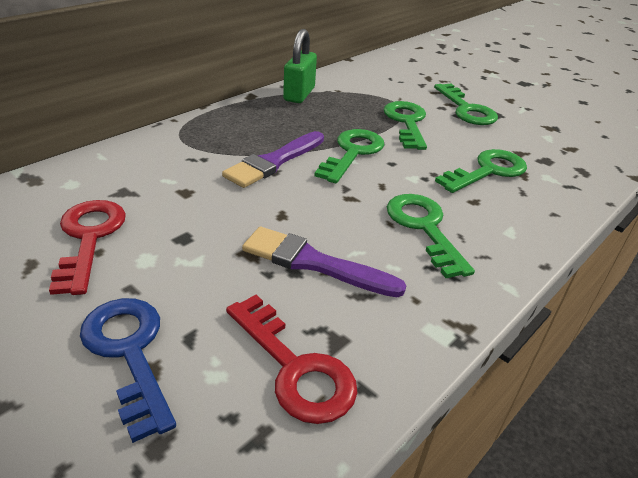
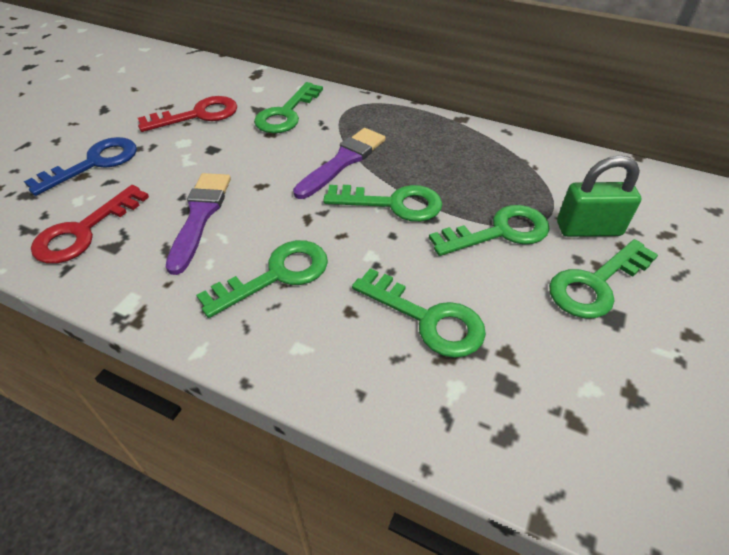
camera: 75 degrees right, 10 degrees up
purple brush [222,131,324,188] -> purple brush turned 105 degrees clockwise [293,128,386,199]
green padlock [283,29,317,103] -> green padlock moved to [557,155,641,237]
none -> green key [254,82,323,133]

